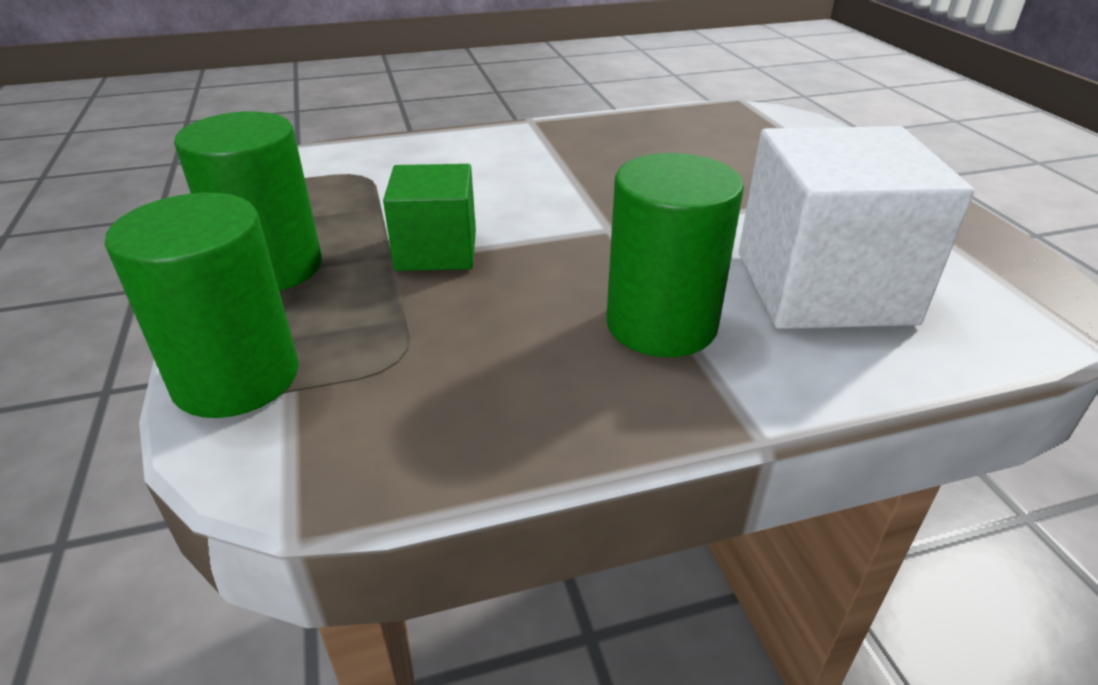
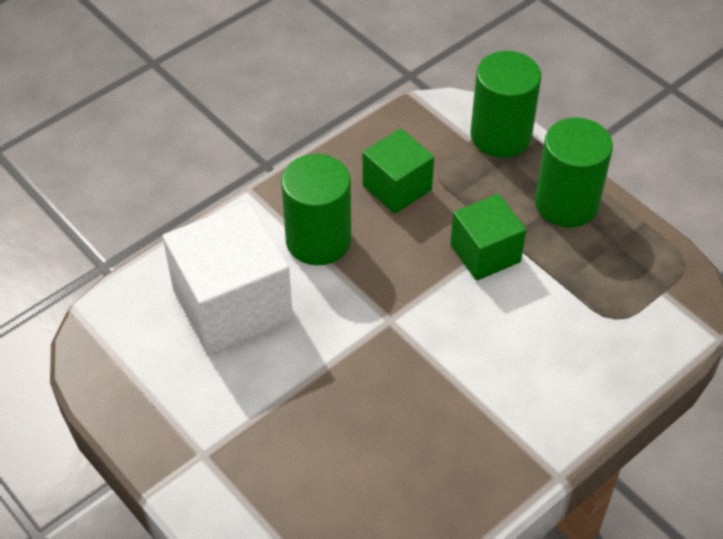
camera: 155 degrees right, 15 degrees up
none -> green cube [362,128,434,214]

